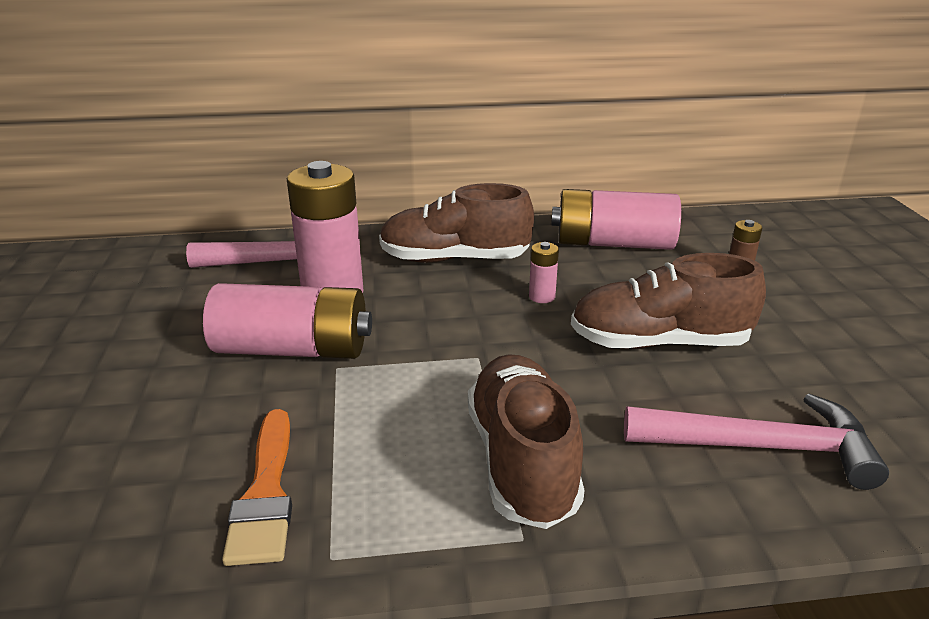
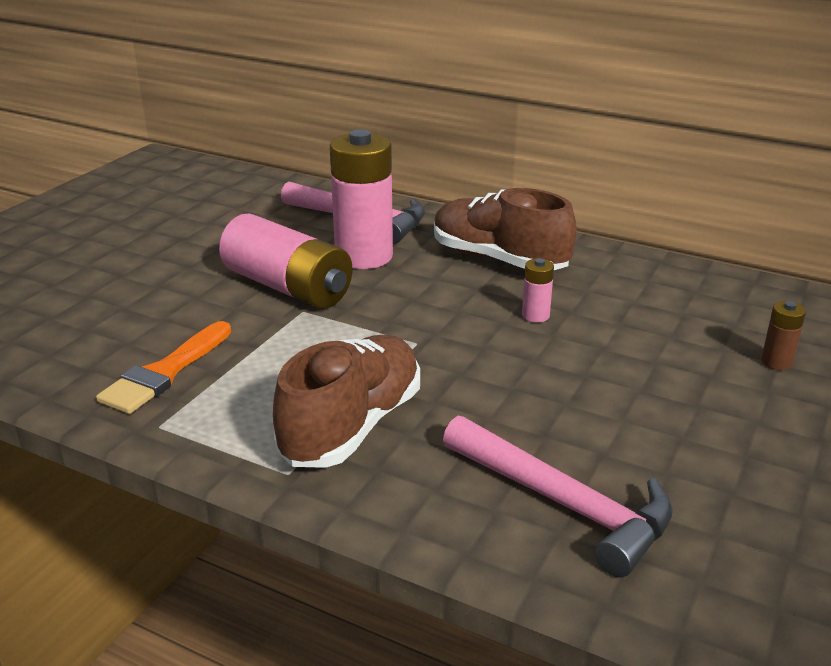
camera: 35 degrees right, 0 degrees up
pink battery [551,189,681,250] -> none
brown shoe [571,253,766,349] -> none

